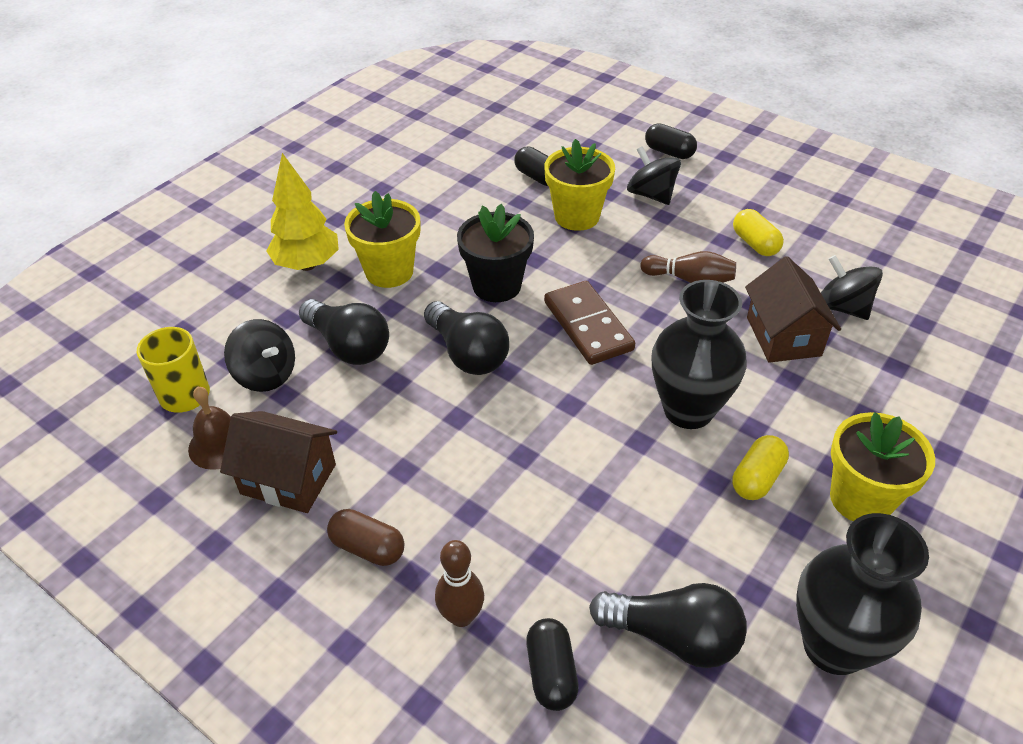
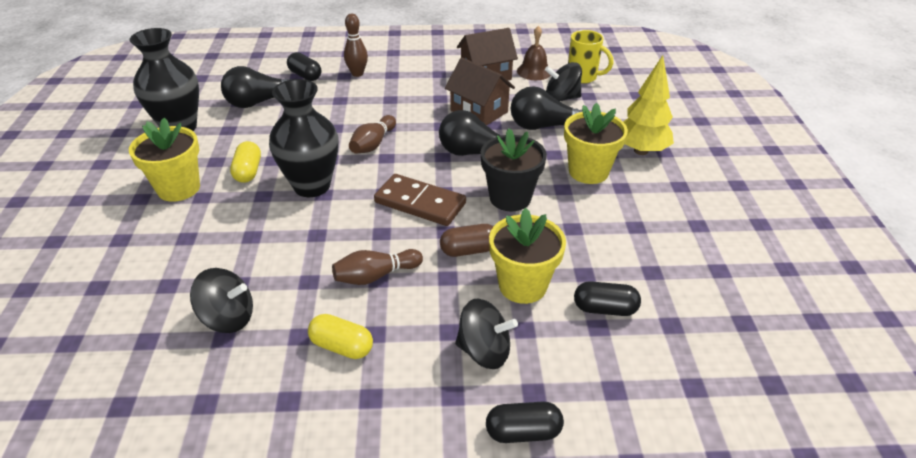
camera: 140 degrees right, 5 degrees down
brown capsule [327,509,404,566] -> brown capsule moved to [440,224,493,257]
brown house [745,256,841,363] -> brown house moved to [445,58,515,125]
none -> brown bowling pin [349,115,396,154]

